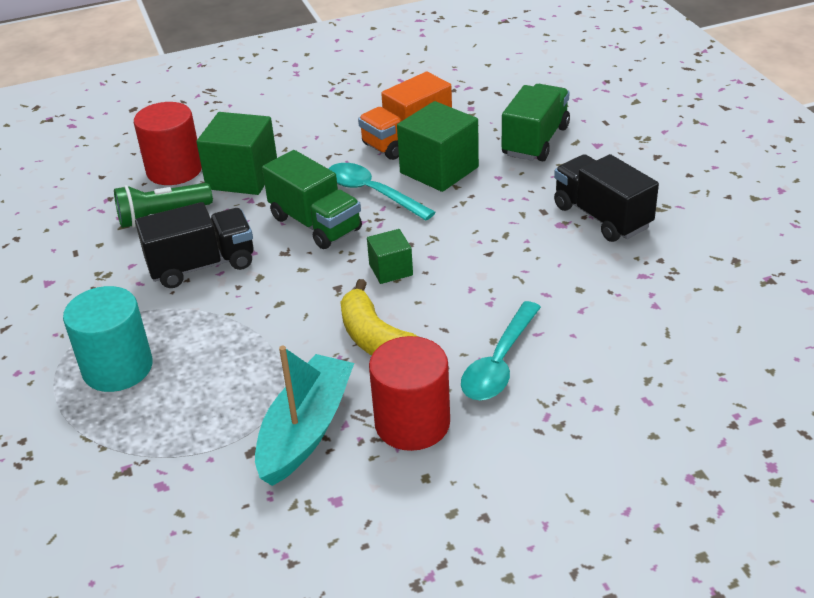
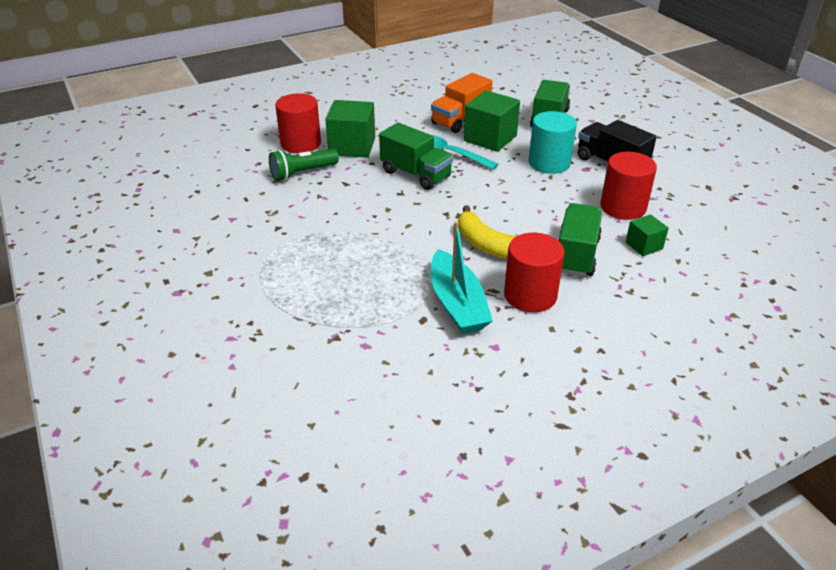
camera: 10 degrees left, 0 degrees up
turquoise cylinder [63,286,153,392] -> turquoise cylinder moved to [529,111,577,174]
black truck [135,202,254,288] -> none
turquoise boat [255,346,354,486] -> turquoise boat turned 150 degrees clockwise [431,221,493,334]
green cube [367,229,413,284] -> green cube moved to [625,214,669,256]
turquoise spoon [461,301,541,400] -> green truck [559,203,602,277]
none -> red cylinder [600,152,657,220]

